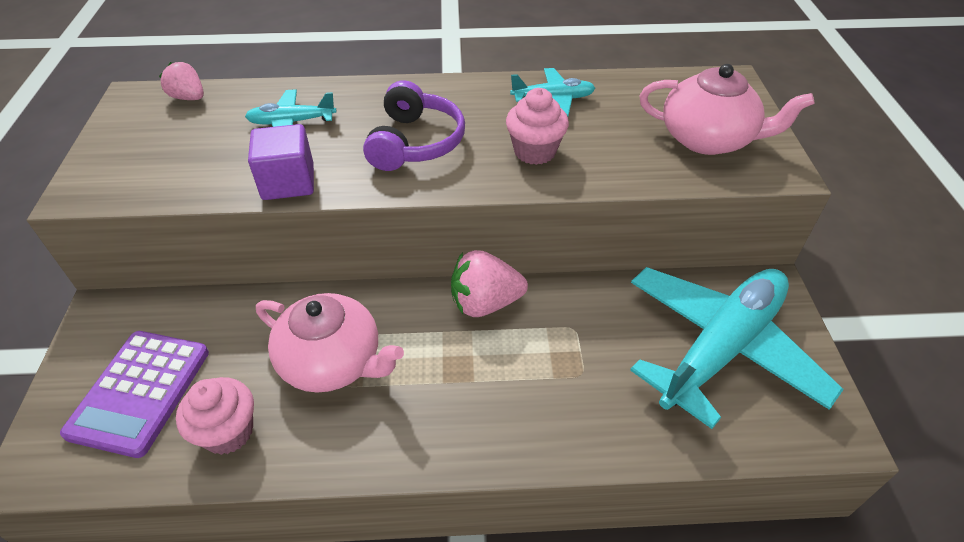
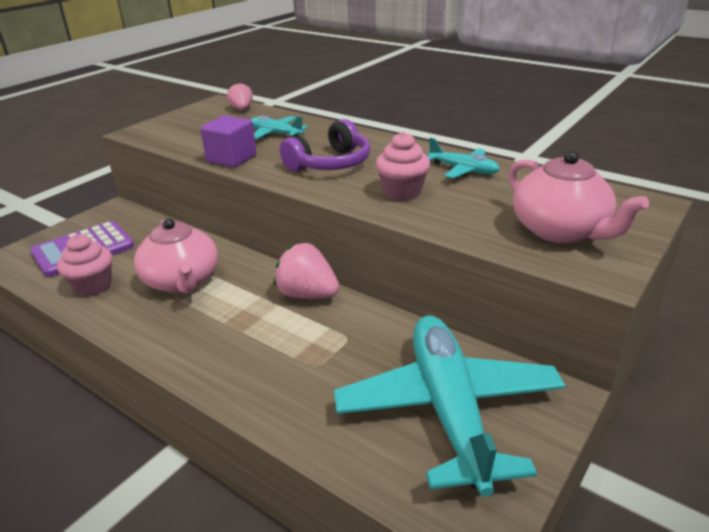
camera: 40 degrees right, 15 degrees down
turquoise plane [630,267,844,429] -> turquoise plane turned 90 degrees counterclockwise [334,315,566,497]

